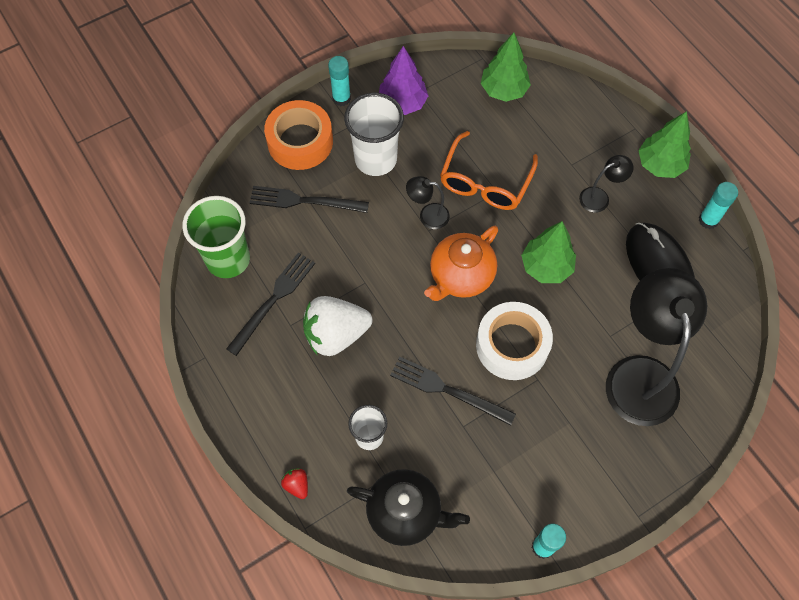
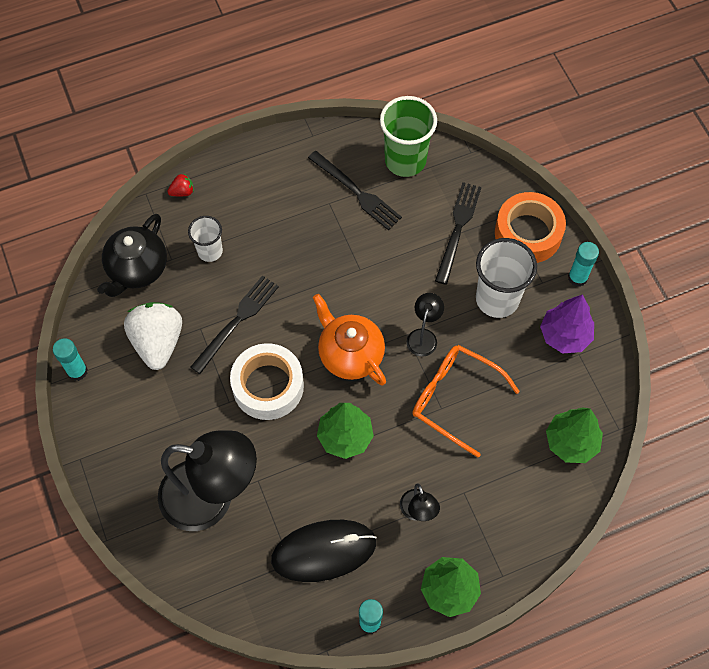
camera: 100 degrees right, 0 degrees up
white strawberry [303,296,372,356] -> white strawberry moved to [124,302,182,370]

